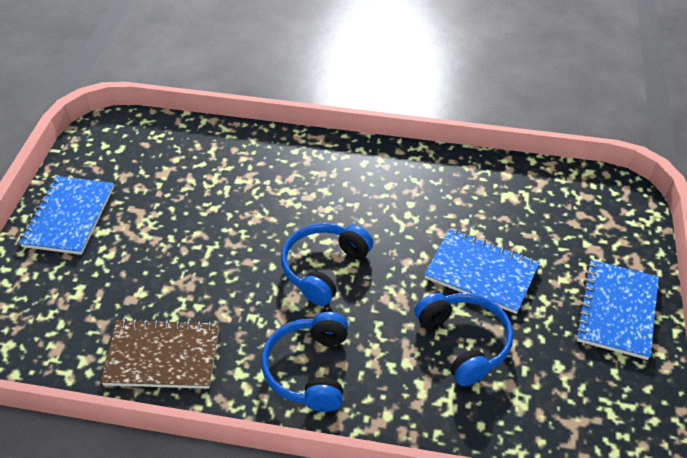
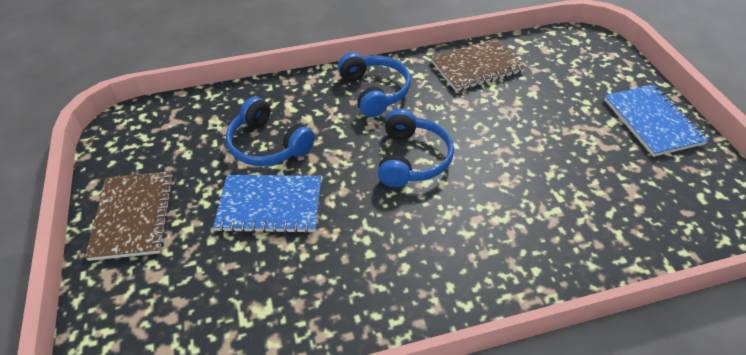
camera: 155 degrees right, 0 degrees up
blue notebook [575,260,659,360] -> brown notebook [85,171,174,261]

